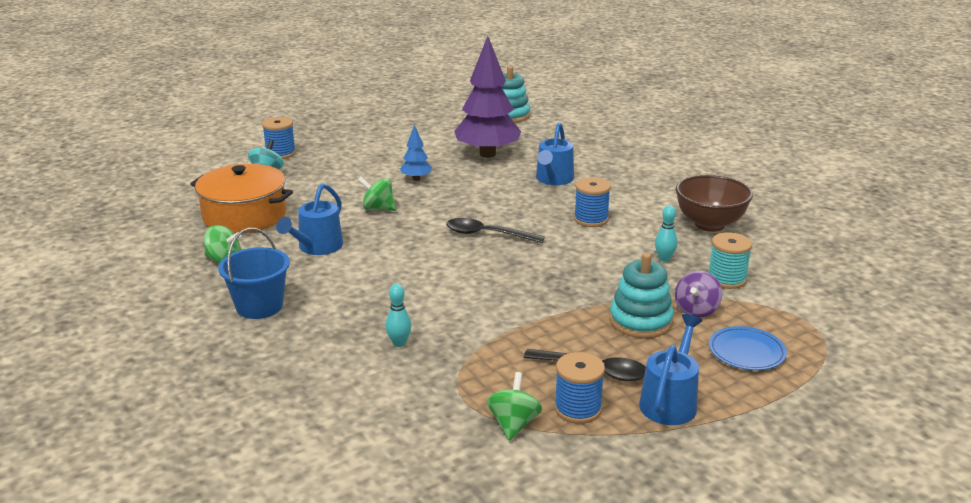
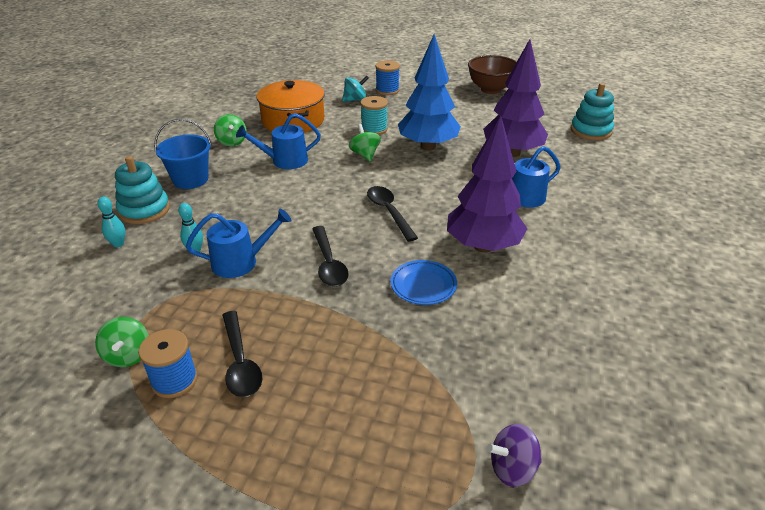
camera: 50 degrees right, 10 degrees up
blue tree [400,125,432,181] -> blue tree [398,34,461,151], size x2.20
green spinning top [487,372,542,441] -> green spinning top turned 105 degrees clockwise [95,317,149,367]
blue spool [574,177,611,227] -> purple tree [447,116,527,253]
turquoise stacking toy [609,253,674,338] -> turquoise stacking toy moved to [115,156,170,224]
blue watering can [639,314,703,425] -> blue watering can moved to [186,209,292,278]
turquoise bowling pin [655,205,678,262] -> turquoise bowling pin moved to [97,197,126,247]
purple spinning top [675,271,722,317] -> purple spinning top moved to [487,424,542,487]
brown bowl [676,175,753,232] -> brown bowl moved to [468,55,517,94]
turquoise spool [708,232,752,289] -> turquoise spool moved to [360,96,388,135]
blue plate [709,326,787,370] -> blue plate moved to [391,260,457,305]
none -> black spoon [312,226,349,286]

